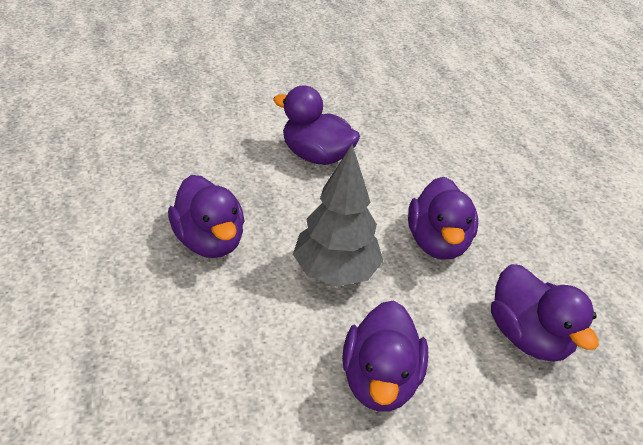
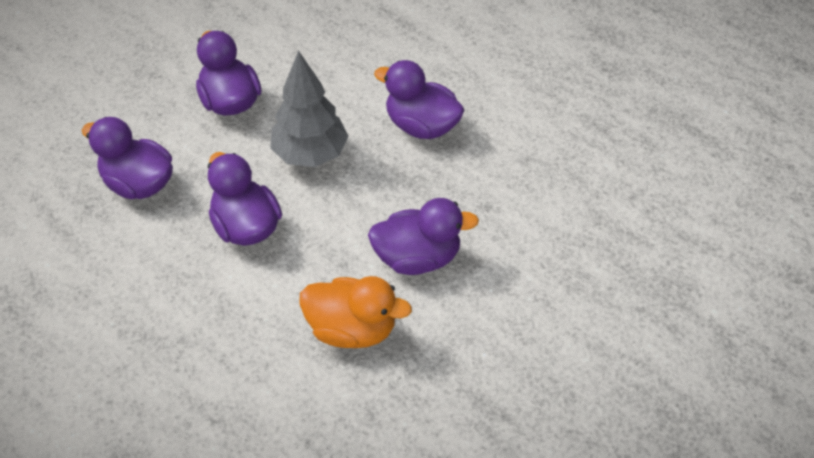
camera: 150 degrees right, 10 degrees up
none -> orange duck [299,276,412,348]

